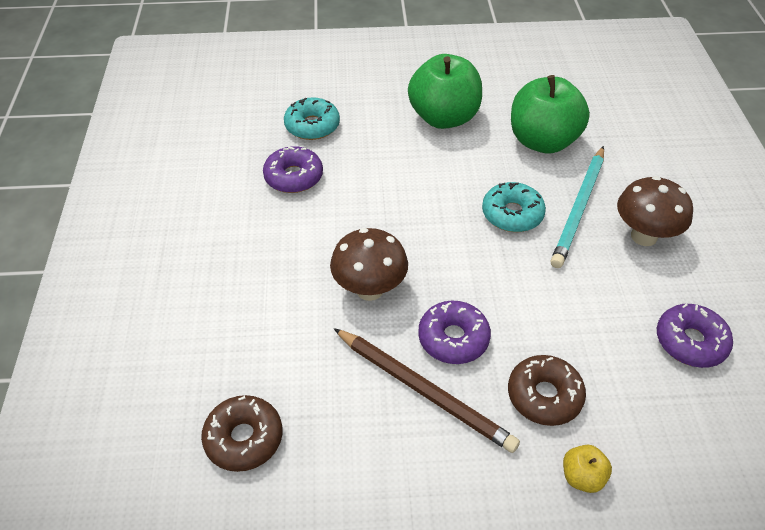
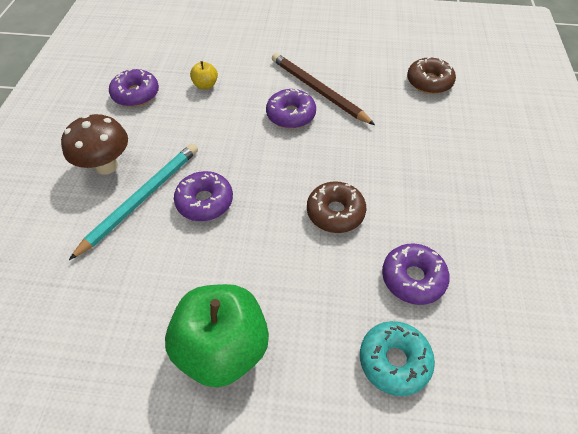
camera: 170 degrees left, 5 degrees up
brown mushroom [330,228,408,301] -> none
turquoise donut [482,182,546,232] -> purple donut [174,171,233,221]
brown donut [508,355,586,426] -> brown donut moved to [307,181,366,233]
green apple [511,75,590,153] -> none
yellow apple [563,445,612,493] -> yellow apple moved to [190,61,218,89]

